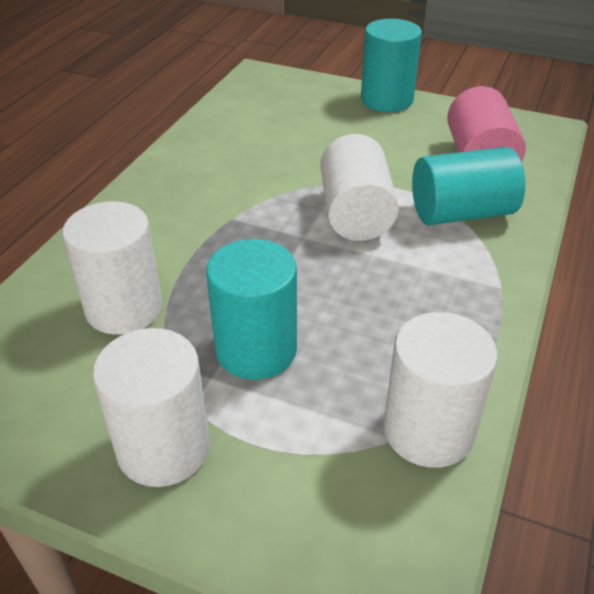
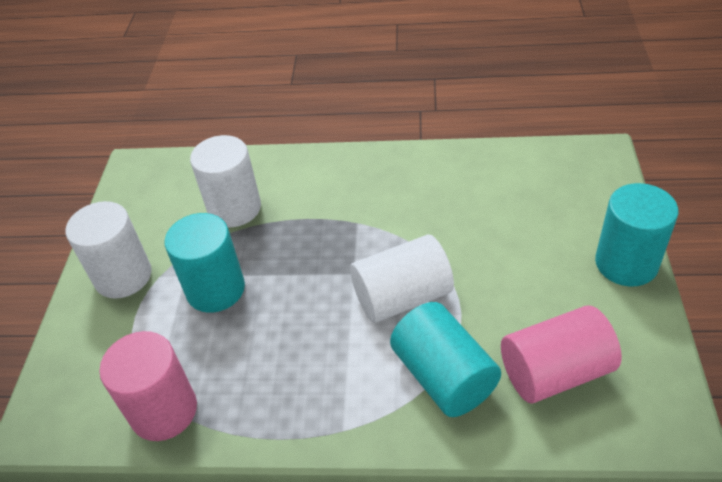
camera: 75 degrees right, 5 degrees up
white cylinder [384,312,498,468] -> pink cylinder [99,331,197,441]

